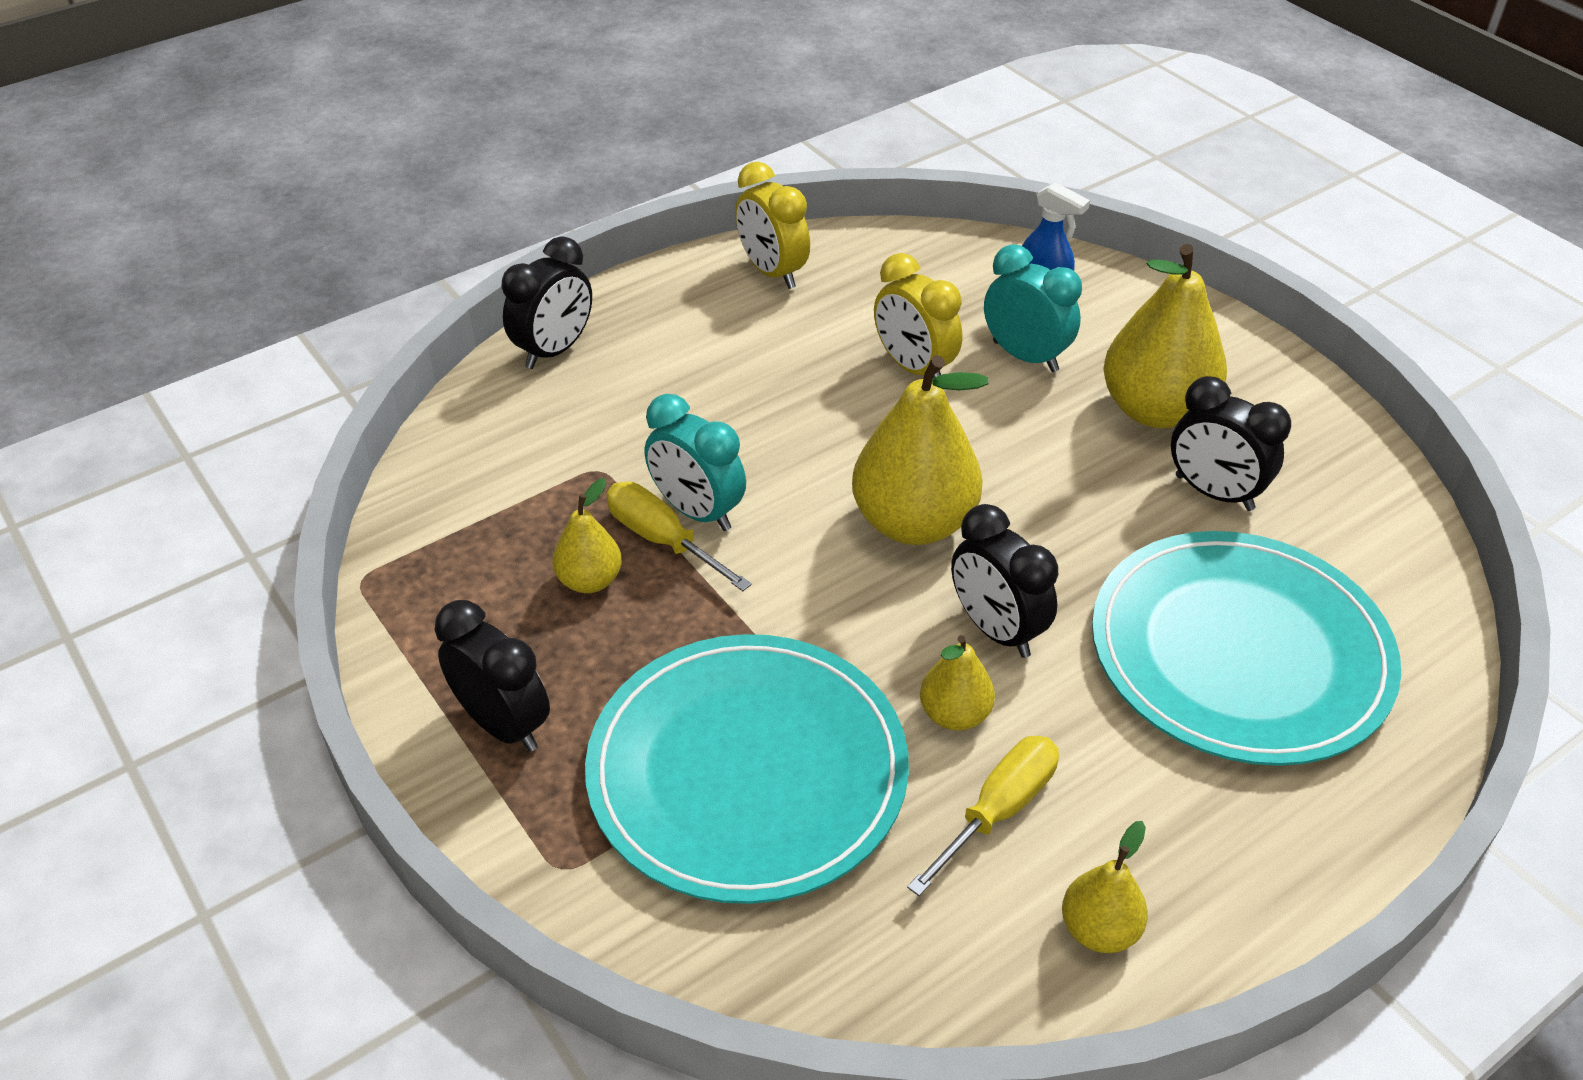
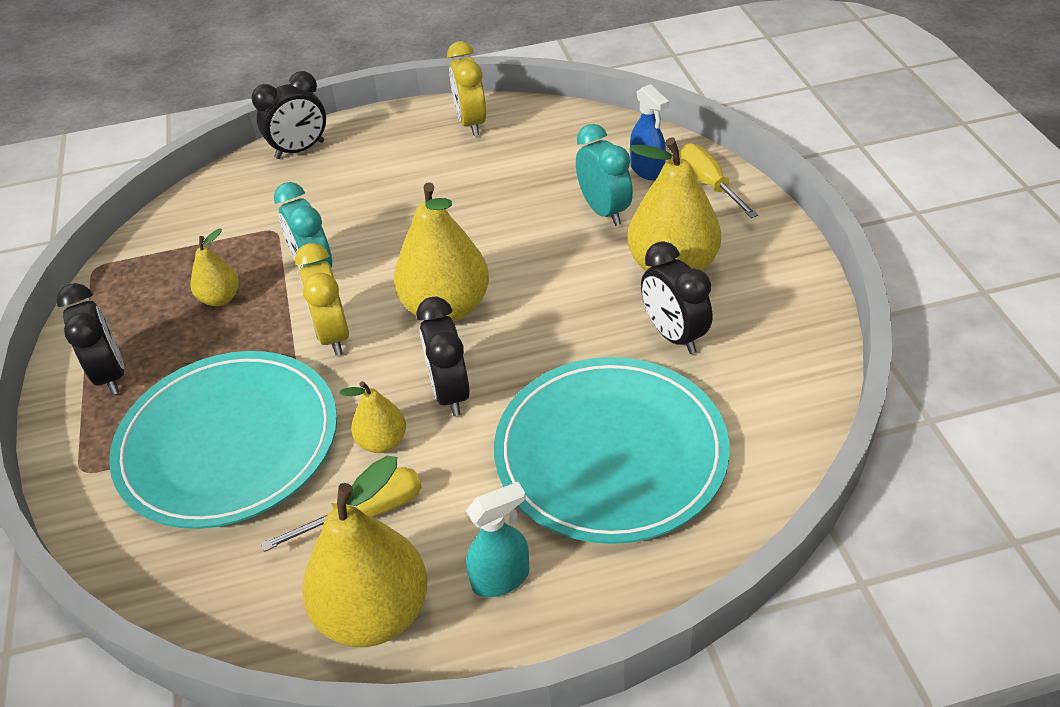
camera: 25 degrees right, 0 degrees up
yellow screwdriver [606,482,752,591] -> yellow screwdriver moved to [680,143,758,218]
yellow clock [874,253,963,378] -> yellow clock moved to [295,243,349,356]
yellow pear [1062,821,1148,953] -> yellow pear [302,456,427,647], size x1.94
none -> turquoise spray bottle [466,482,529,597]

